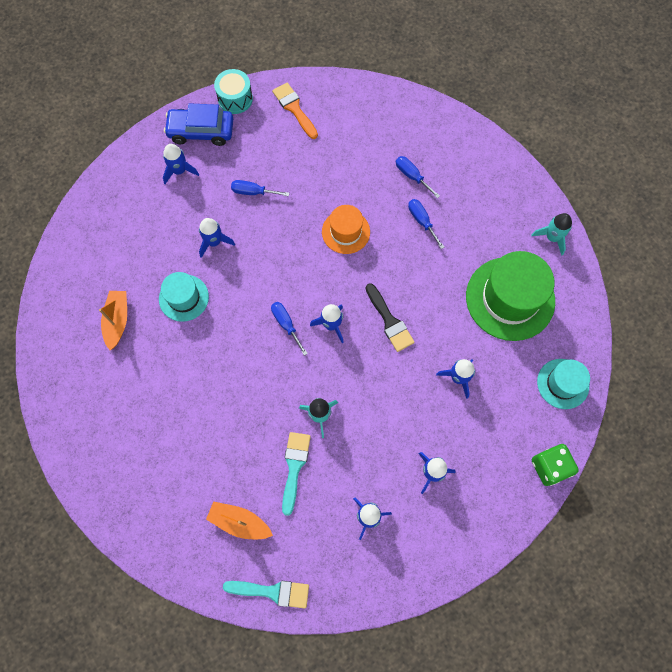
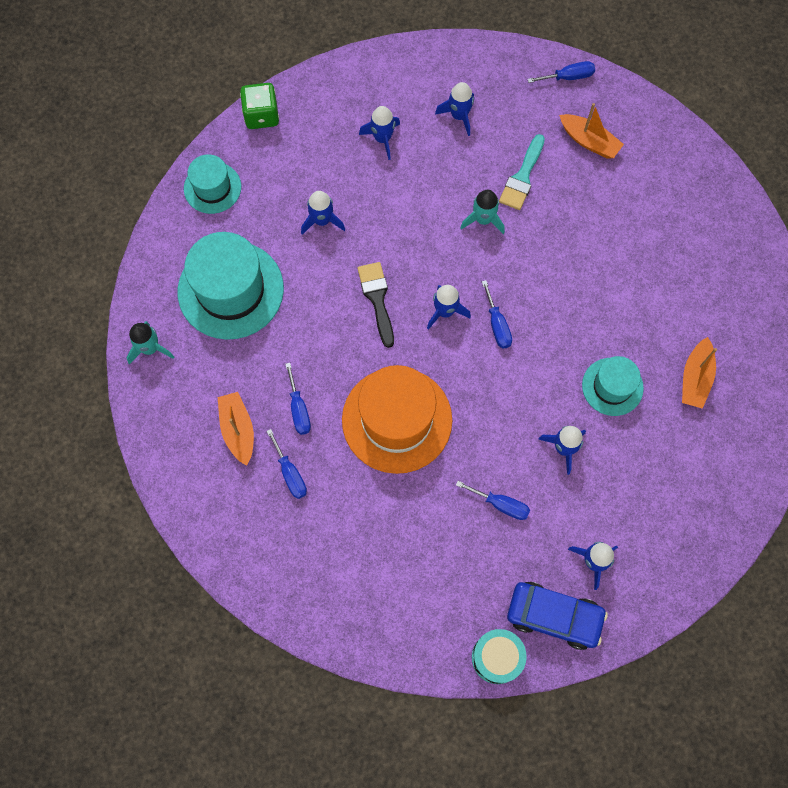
camera: 165 degrees left, 0 degrees up
turquoise brush [223,581,309,608] -> blue screwdriver [528,61,595,83]
orange brush [272,83,318,139] -> none
orange hat [322,205,370,254] -> orange hat [342,365,452,474], size x1.78
green hat [466,251,555,341] -> turquoise hat [178,232,284,340]
none -> orange boat [218,392,254,466]

